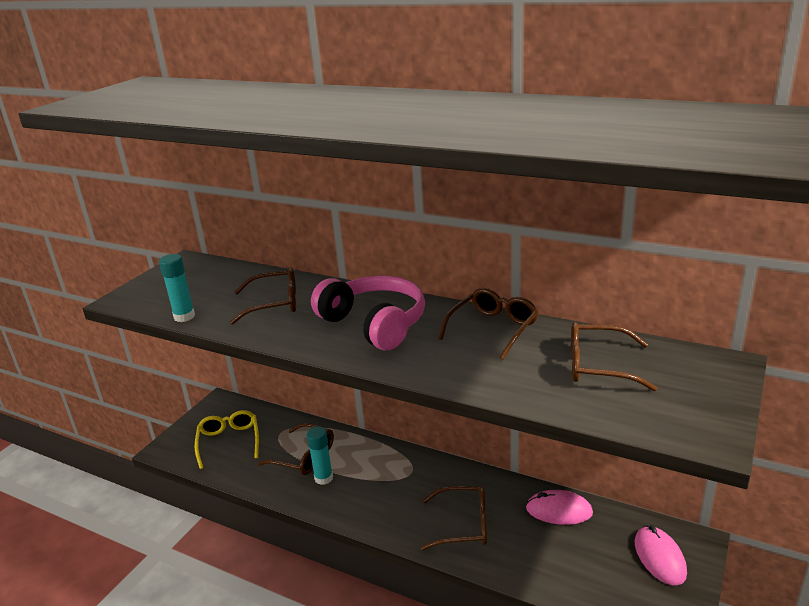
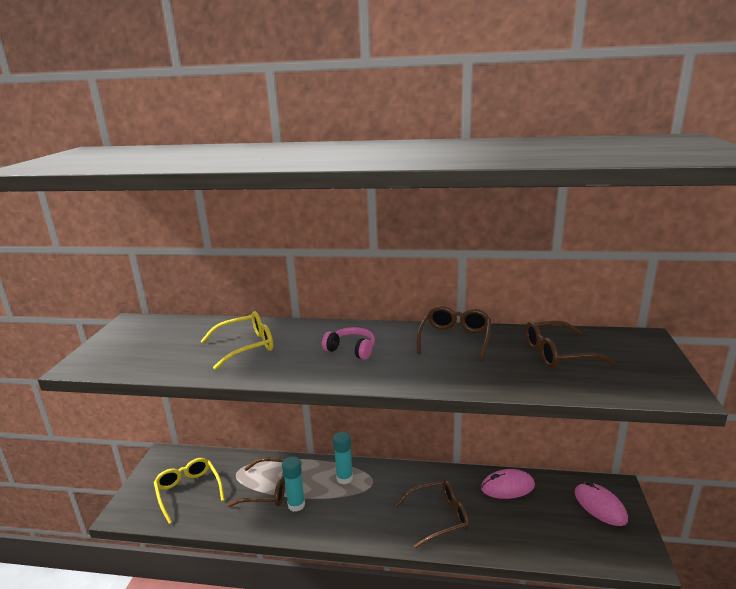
camera: 20 degrees left, 5 degrees down
turquoise glue stick [159,254,195,322] -> turquoise glue stick moved to [333,432,353,484]
brown glasses [230,267,296,325] -> yellow glasses [200,312,273,370]
pink headphones [311,276,425,350] -> pink headphones [322,327,375,360], size x0.51

